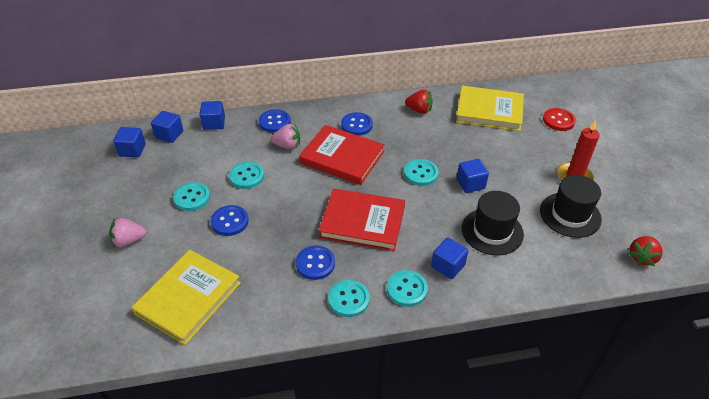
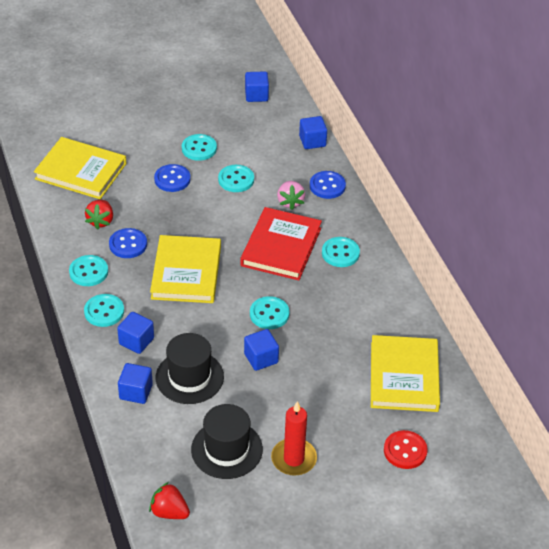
camera: 80 degrees right, 0 degrees up
pink strawberry [109,218,147,247] -> none
blue cube [151,111,183,143] -> blue cube moved to [118,363,153,404]
red book [319,189,405,251] -> yellow book [150,235,221,303]
blue button [341,112,373,136] -> turquoise button [322,237,360,267]
red strawberry [405,90,433,114] -> red strawberry moved to [85,200,113,230]

